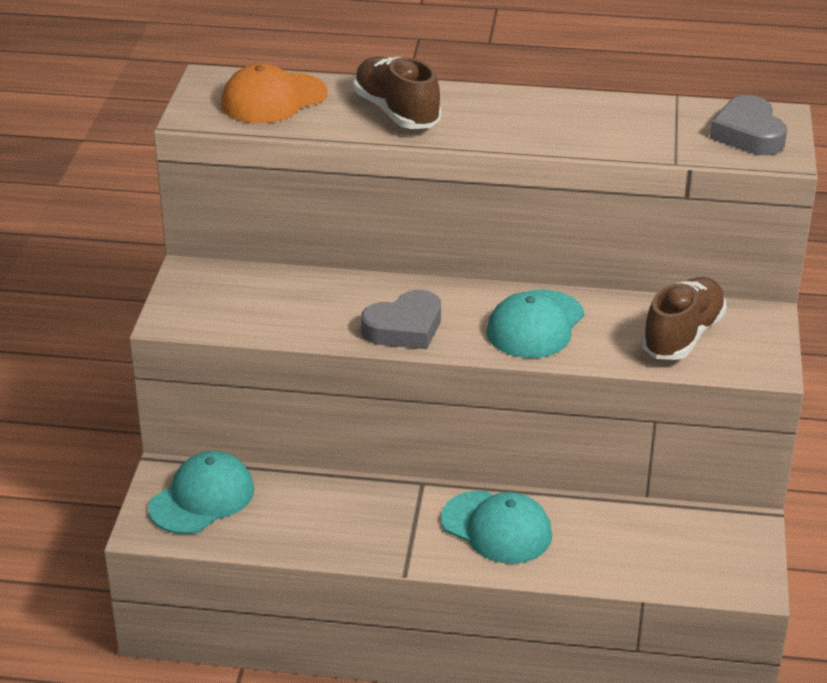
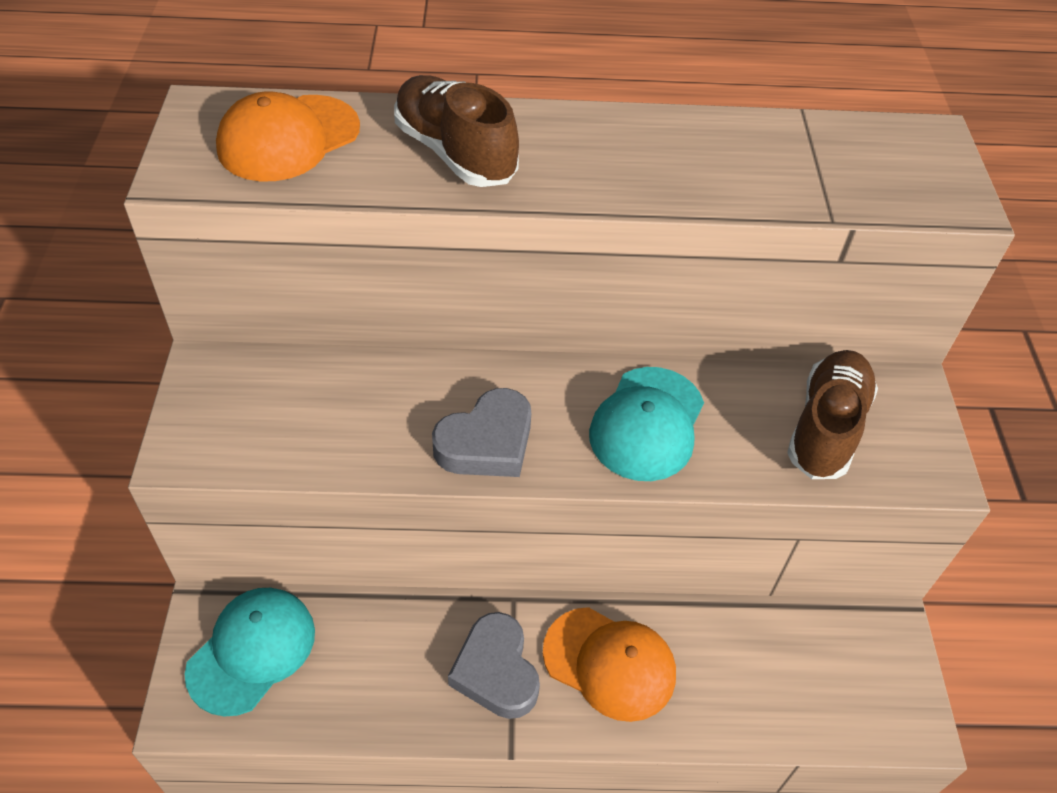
camera: 10 degrees left, 15 degrees up
turquoise cap [441,491,552,564] -> orange cap [543,607,676,722]
grey heart [710,95,787,155] -> grey heart moved to [448,612,540,719]

